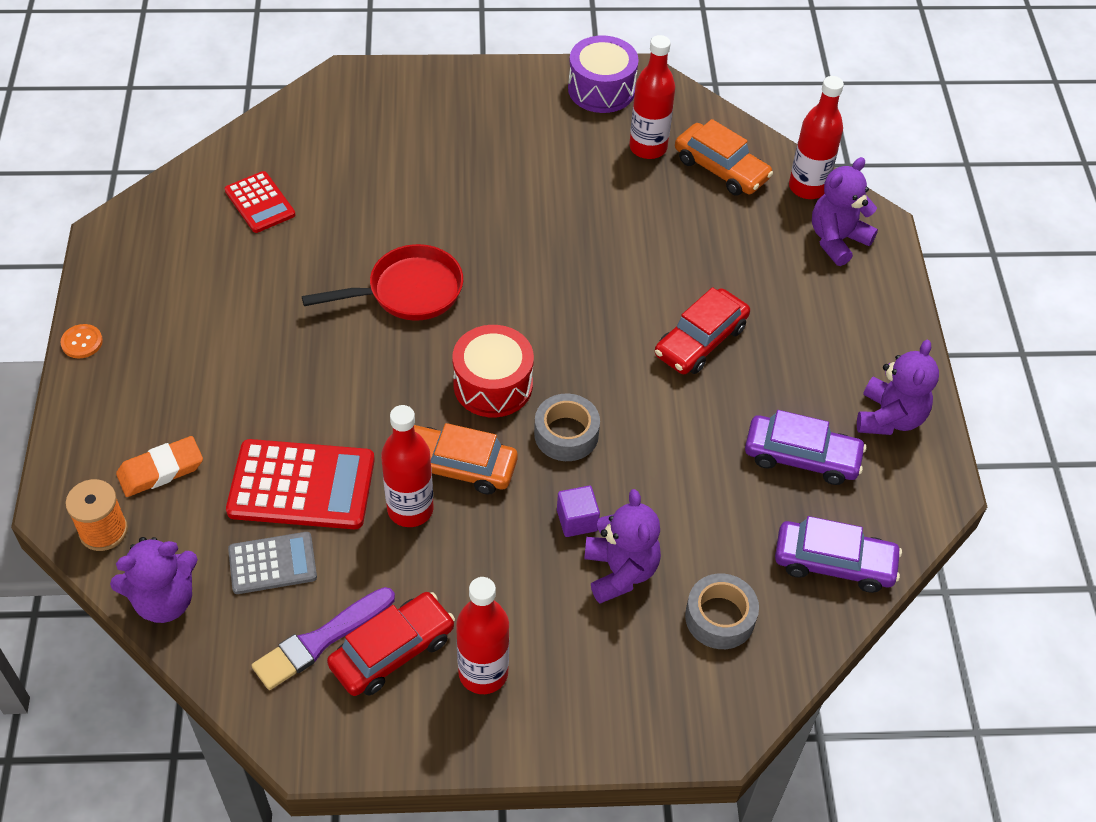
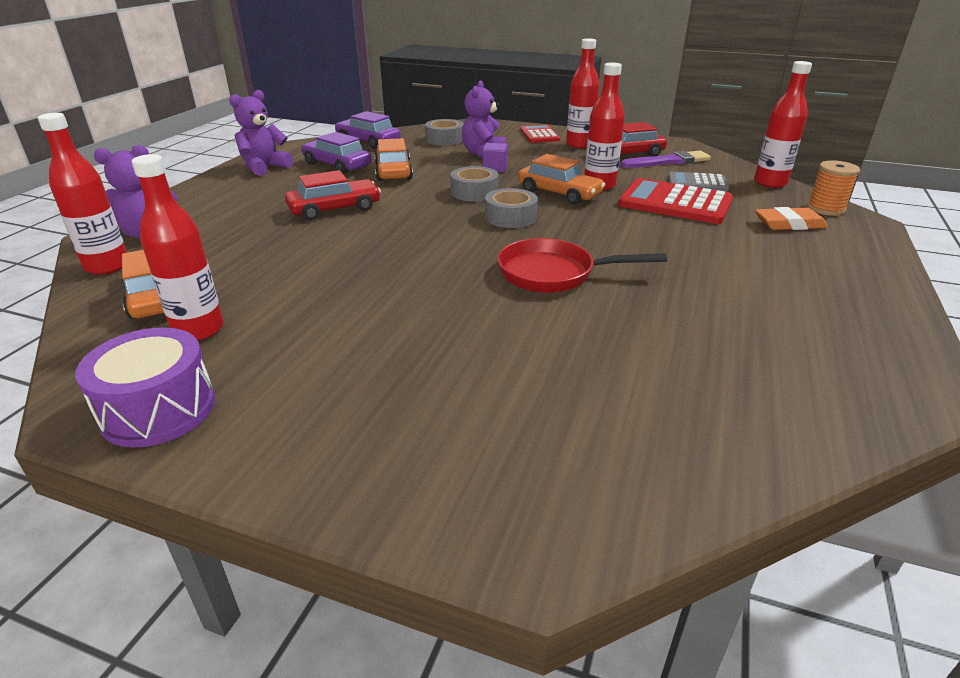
camera: 155 degrees left, 20 degrees down
orange button [60,324,103,358] -> none
purple teddy bear [110,537,198,623] -> red bottle [754,61,812,188]
red calculator [225,171,295,233] -> red calculator moved to [520,125,560,143]
red drum [452,325,534,417] -> grey tape [485,188,538,228]
none -> orange car [374,138,413,181]

